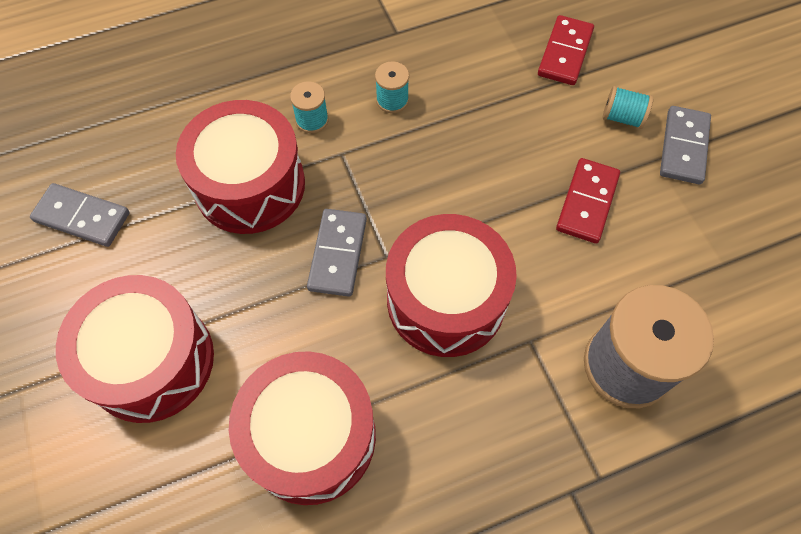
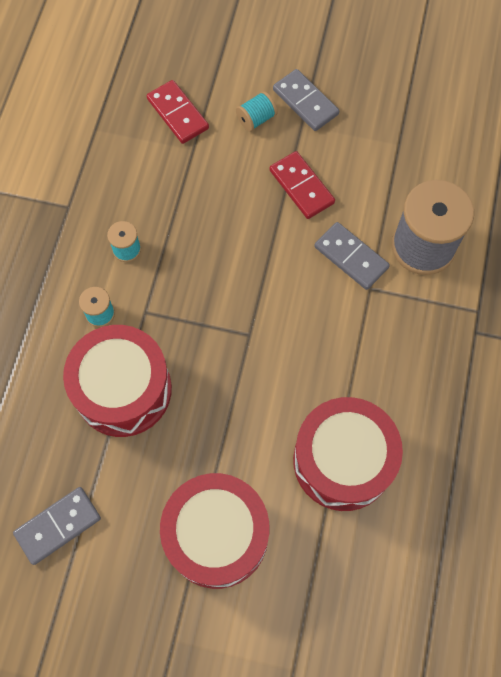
camera: 55 degrees left, 5 degrees up
grey domino [307,209,367,297] -> grey domino moved to [314,222,390,290]
red drum [386,214,517,357] -> none

